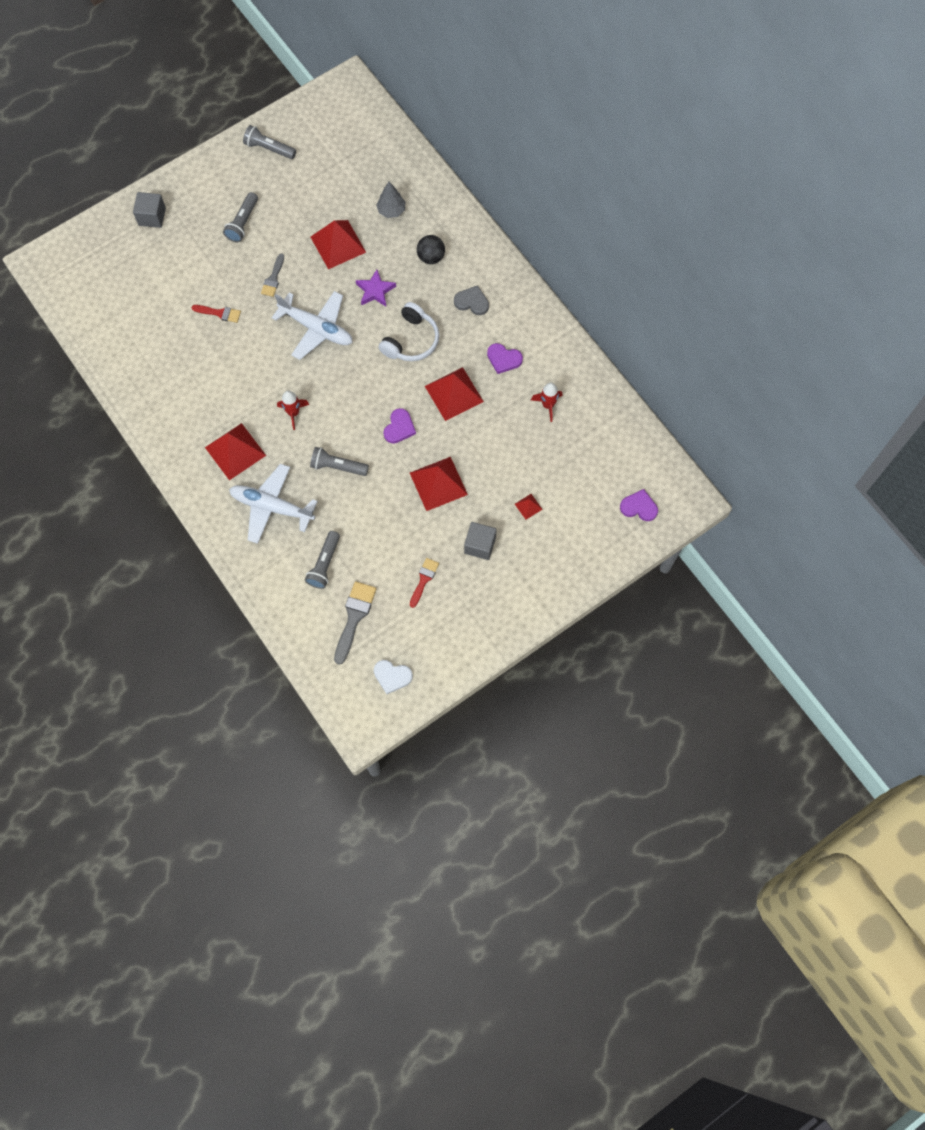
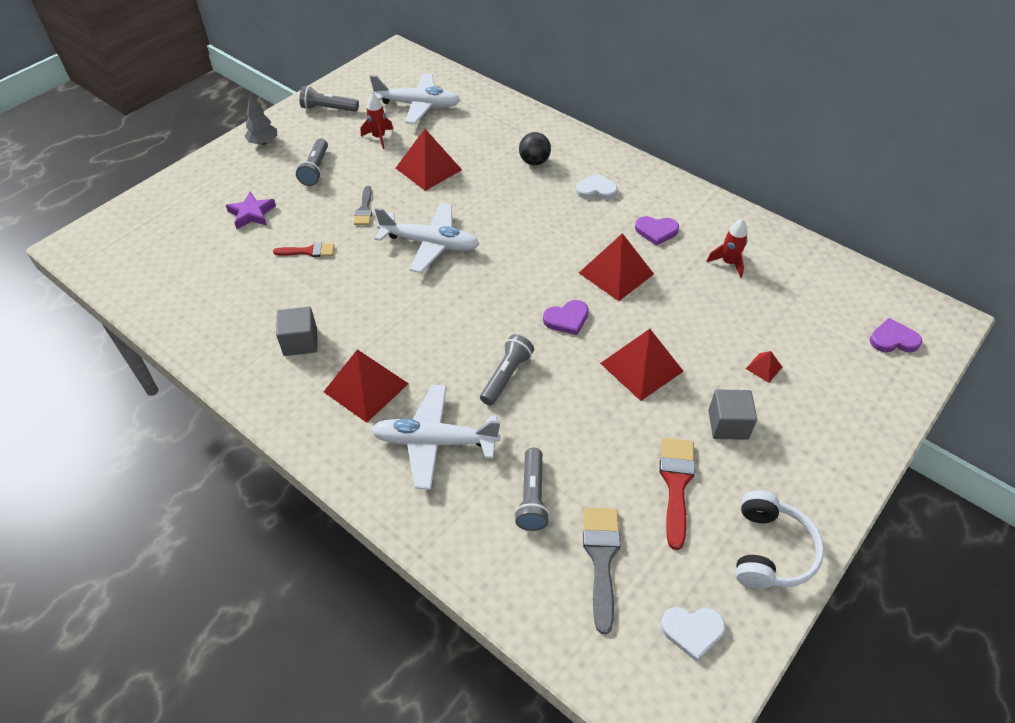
camera: 15 degrees left, 20 degrees down
grey cube [133,192,166,228] -> grey cube moved to [276,307,317,356]
red rocket [277,390,310,430] -> red rocket moved to [361,93,393,149]
grey flashlight [310,447,369,476] -> grey flashlight turned 120 degrees clockwise [480,334,534,405]
purple star [356,270,396,306] -> purple star moved to [226,192,276,229]
grey tree [376,182,406,218] -> grey tree moved to [244,95,277,145]
white headphones [378,302,439,361] -> white headphones moved to [735,490,824,589]
purple heart [383,408,416,444] -> purple heart turned 60 degrees clockwise [543,300,589,335]
red brush [410,558,439,608] -> red brush [660,438,695,550], size x1.60
grey heart [454,285,489,315] -> white heart [576,173,618,199]
none -> white plane [370,73,460,124]

